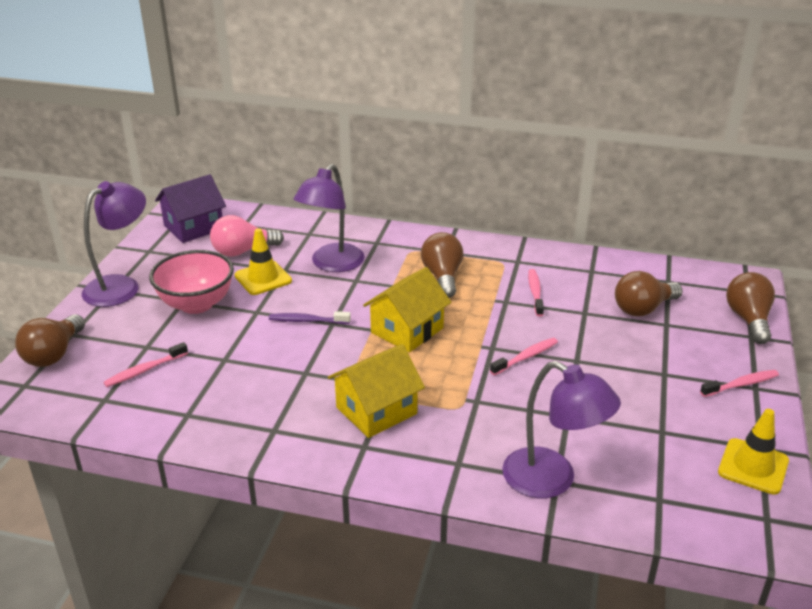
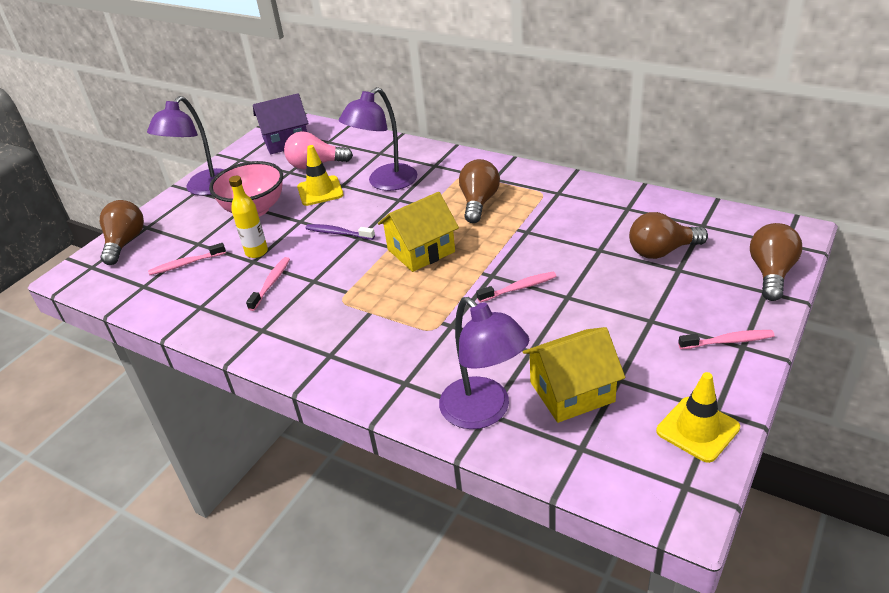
camera: 20 degrees right, 5 degrees up
brown light bulb [15,315,85,367] -> brown light bulb turned 150 degrees clockwise [100,200,144,265]
purple lamp [82,181,146,307] -> purple lamp turned 150 degrees clockwise [147,96,224,196]
yellow house [328,344,425,438] -> yellow house moved to [523,327,625,423]
pink toothbrush [528,269,544,317] -> pink toothbrush moved to [246,257,290,311]
none -> yellow bottle [229,176,268,258]

